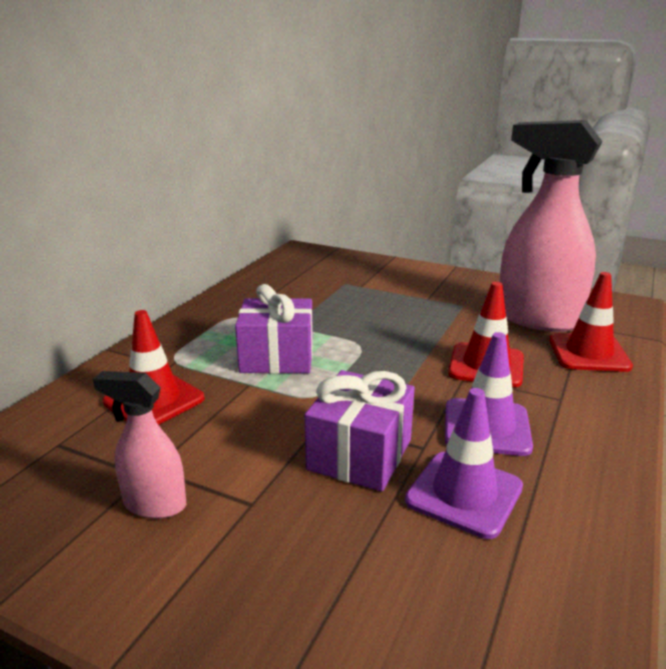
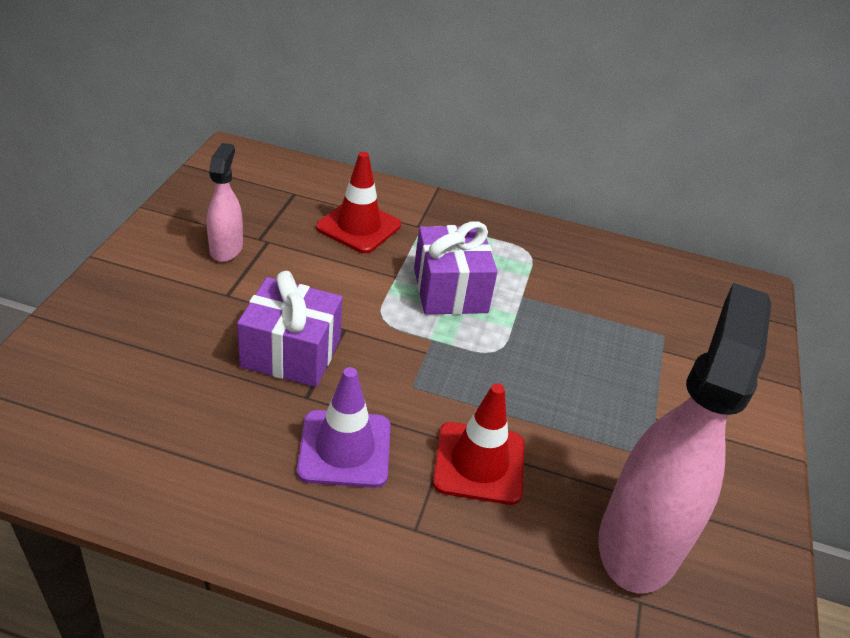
camera: 75 degrees right, 15 degrees up
purple traffic cone [405,388,523,539] -> none
red traffic cone [549,272,633,372] -> none

